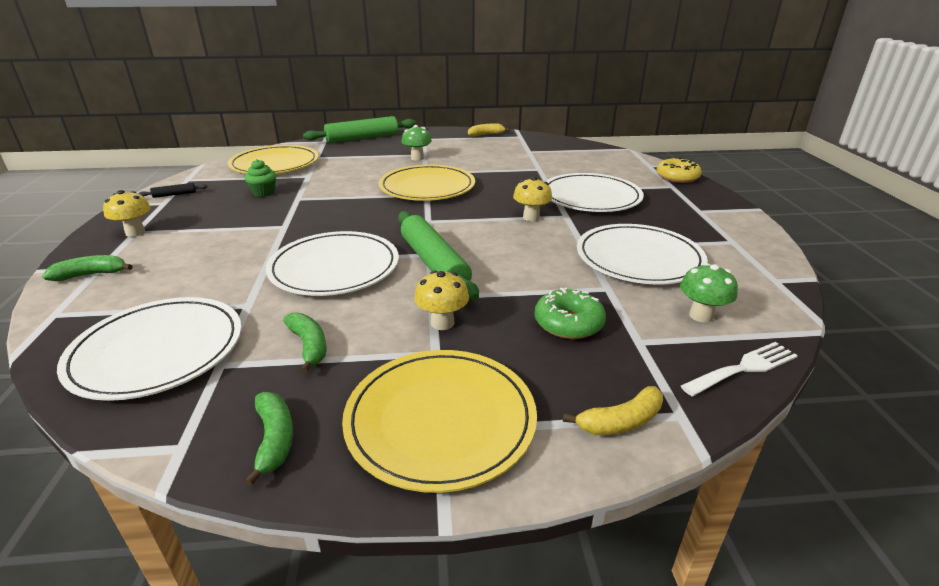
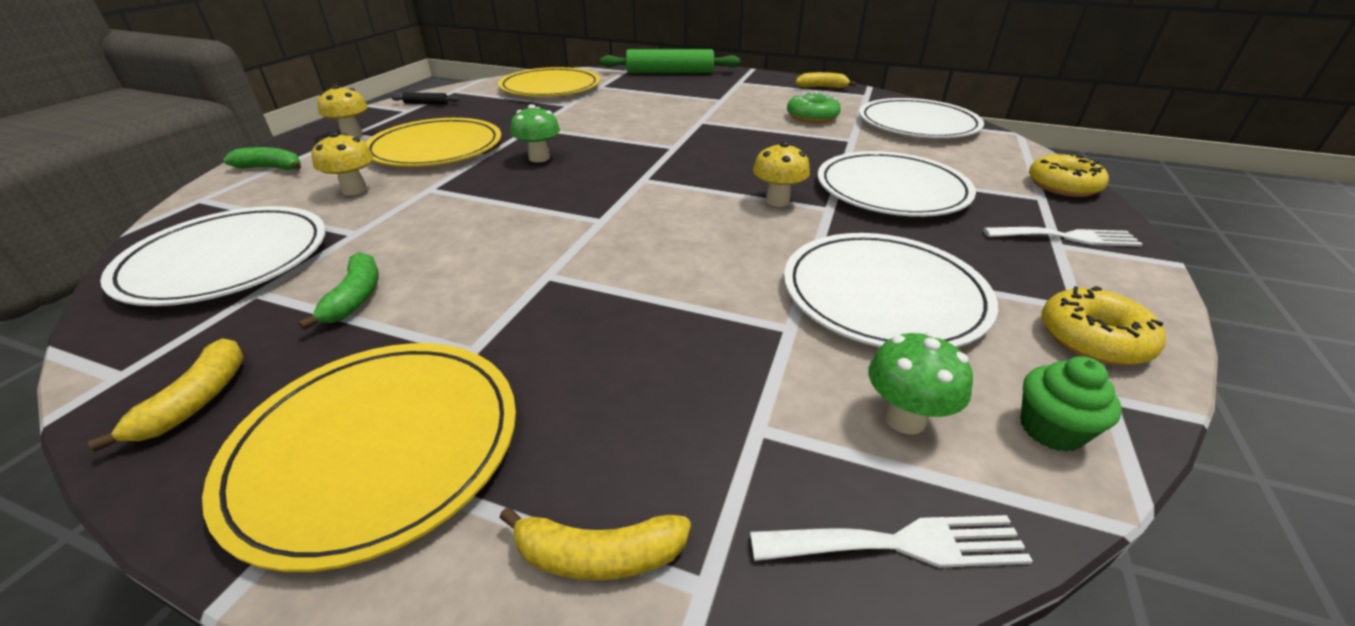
camera: 25 degrees right, 5 degrees up
green cupcake [245,159,276,197] -> green cupcake moved to [1020,356,1122,452]
green banana [245,392,293,486] -> yellow banana [88,338,244,452]
white plate [266,231,399,296] -> white plate moved to [859,98,984,138]
yellow plate [378,165,475,201] -> yellow plate moved to [365,118,501,167]
green rolling pin [398,211,479,301] -> none
green mushroom [401,125,432,161] -> green mushroom moved to [511,104,560,162]
yellow mushroom [414,271,469,330] -> yellow mushroom moved to [312,132,374,195]
green donut [534,288,606,339] -> green donut moved to [787,92,841,123]
none -> white fork [984,227,1143,246]
none -> yellow donut [1041,286,1166,365]

